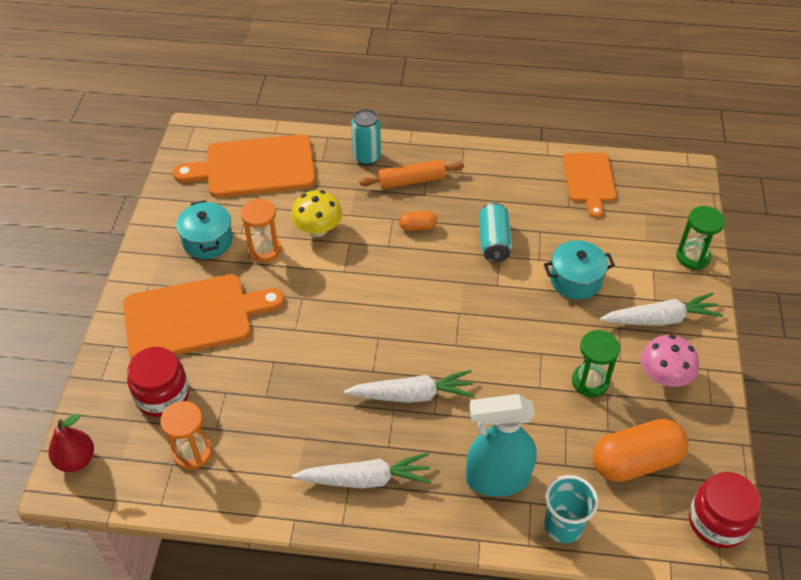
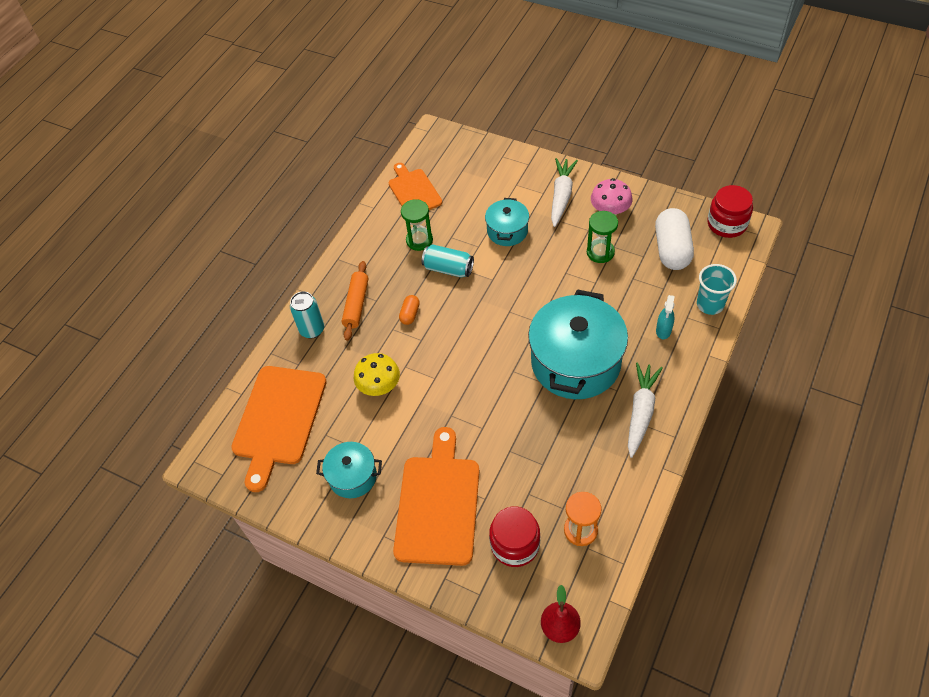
camera: 65 degrees left, 5 degrees up
orange hourglass [240,199,281,262] -> none
white carrot [344,370,475,403] -> turquoise pot [528,289,628,399]
turquoise spray bottle [466,394,537,497] -> turquoise spray bottle [656,295,675,339], size x0.49
orange cutting board [563,153,617,218] -> orange cutting board turned 135 degrees counterclockwise [389,163,442,210]
orange capsule [593,419,688,482] -> white capsule [655,208,694,270]
green hourglass [676,206,725,270] -> green hourglass moved to [401,199,433,251]

